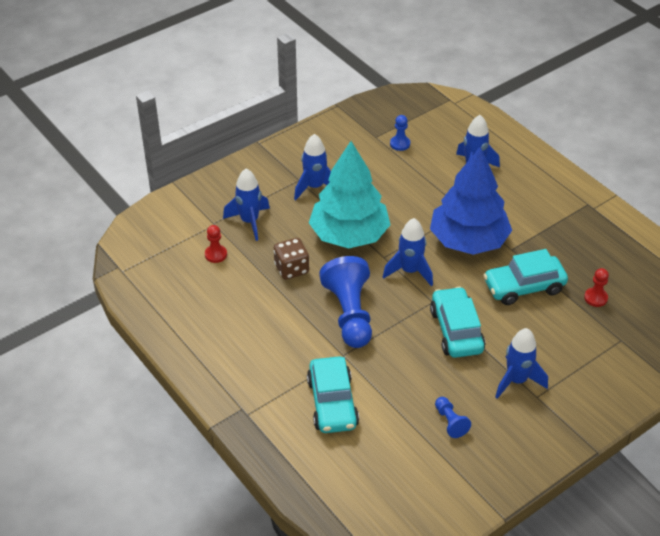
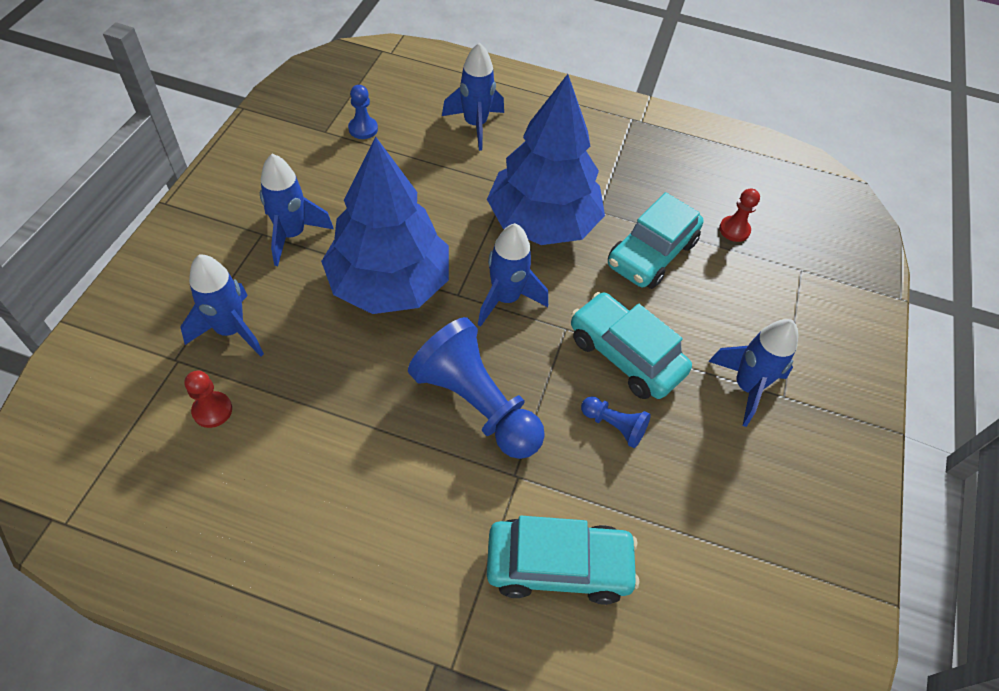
camera: 40 degrees left, 10 degrees up
brown dice [274,238,309,280] -> none
turquoise car [307,357,359,433] -> turquoise car turned 45 degrees counterclockwise [487,516,639,605]
turquoise tree [309,141,391,248] -> blue tree [321,137,449,314]
blue pawn [435,397,471,438] -> blue pawn moved to [581,396,651,448]

